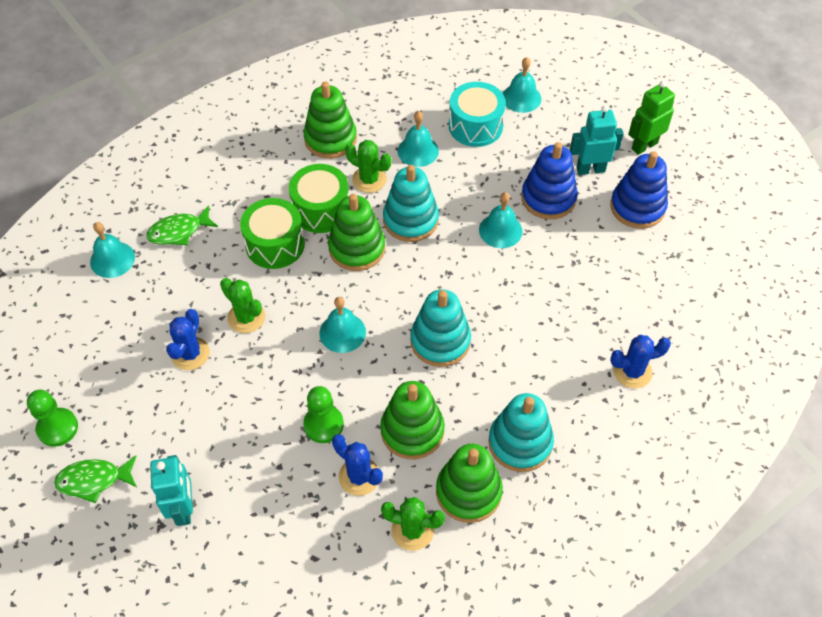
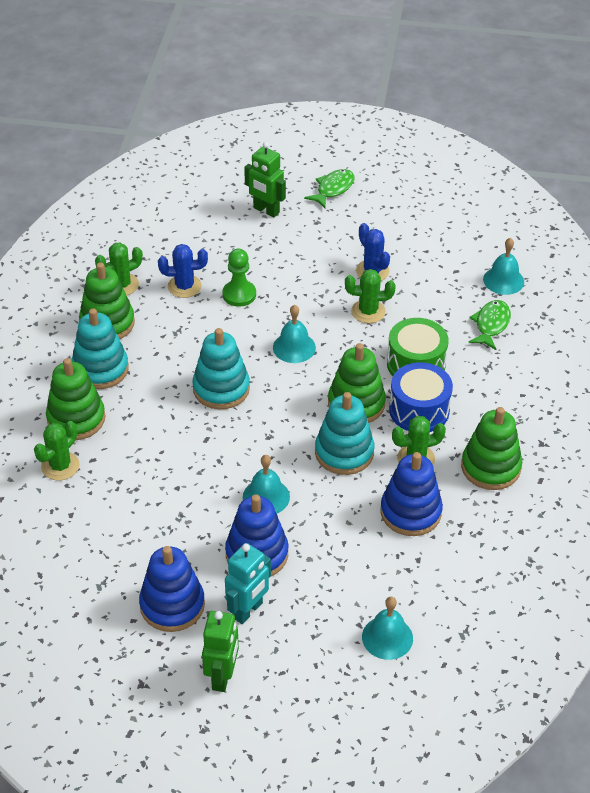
camera: 135 degrees right, 10 degrees down
green pawn [27,390,78,447] -> none
turquoise robot [150,455,193,526] -> green robot [244,142,286,217]
green drum [289,164,349,233] -> blue drum [389,362,453,432]
green stacking toy [380,381,445,459] -> green stacking toy moved to [46,358,105,440]
turquoise bell [398,111,439,167] -> blue stacking toy [380,452,443,536]
turquoise drum [449,82,506,147] -> none
blue cactus [610,335,671,389] -> green cactus [34,421,79,481]

